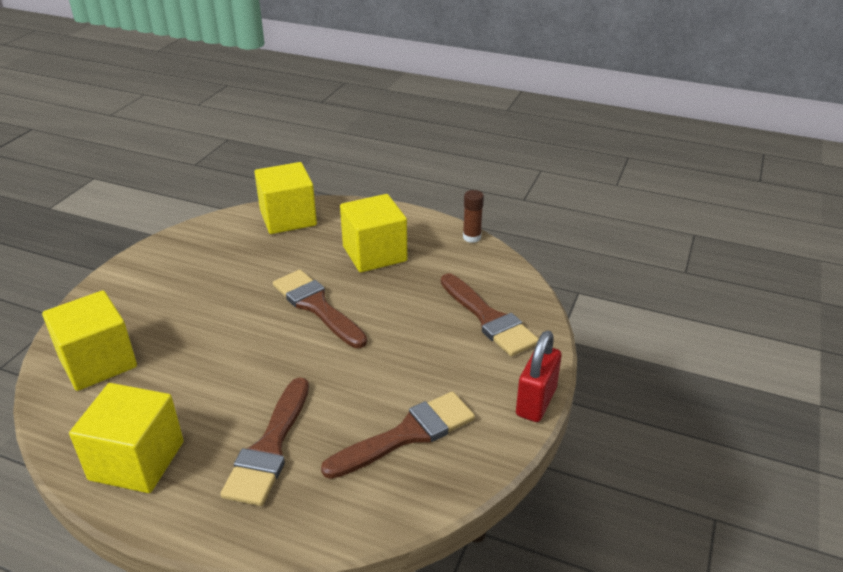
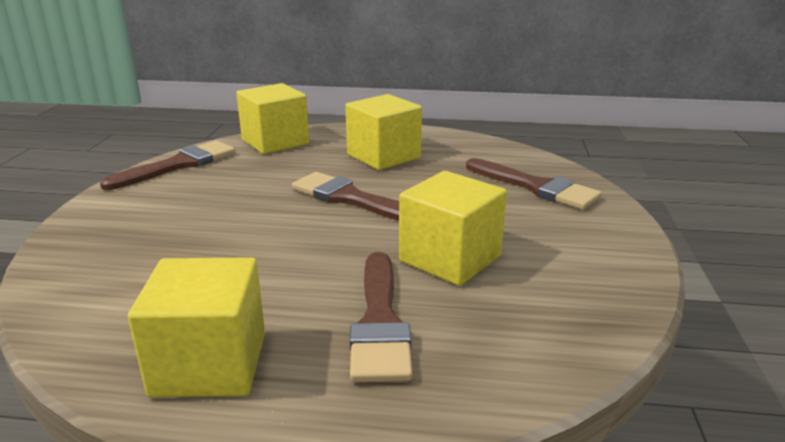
camera: 15 degrees left, 10 degrees down
yellow cube [42,290,137,391] -> yellow cube moved to [399,171,507,286]
brown brush [321,391,475,479] -> brown brush moved to [100,141,235,190]
brown glue stick [463,190,484,243] -> none
red padlock [516,331,562,422] -> none

